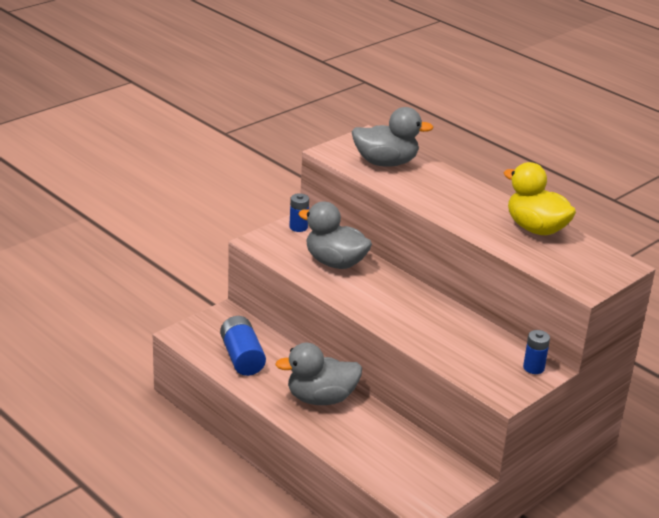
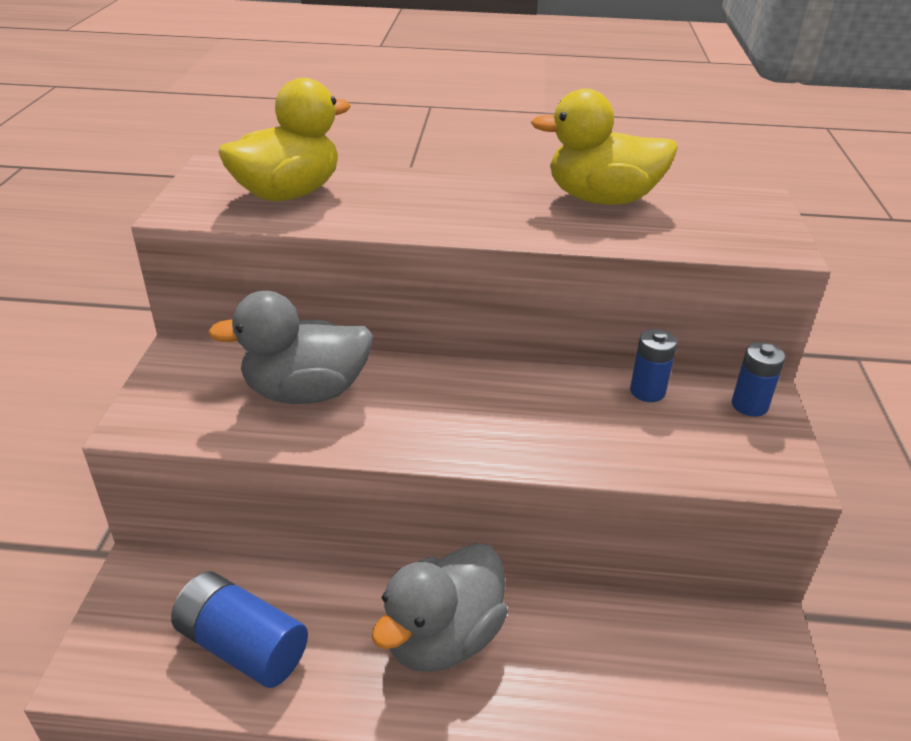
camera: 40 degrees left, 5 degrees up
blue battery [289,193,309,232] -> blue battery moved to [630,329,677,402]
grey duck [352,107,434,167] -> yellow duck [218,78,351,201]

